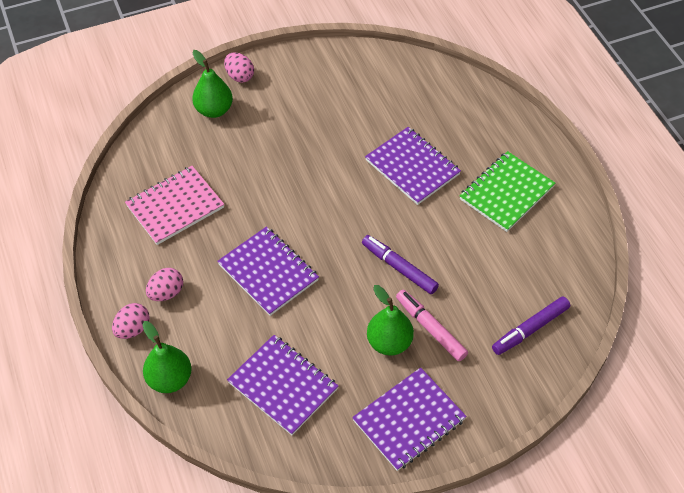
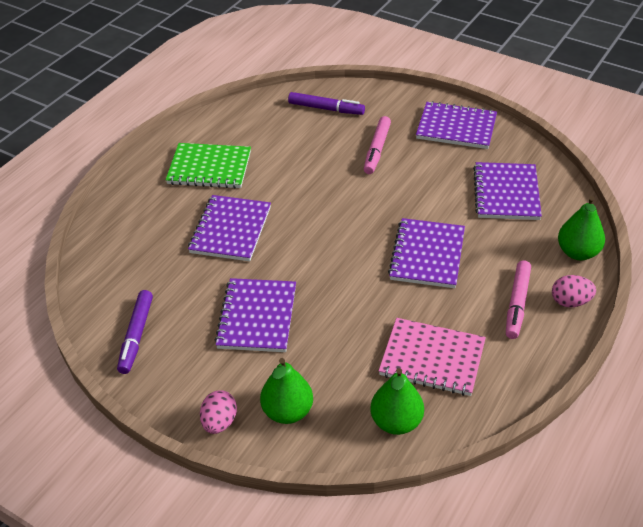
camera: 125 degrees left, 10 degrees down
pink egg [146,268,183,301] -> pink marker [506,260,531,339]
purple marker [362,235,439,294] -> purple marker moved to [117,290,153,374]
green pear [367,285,414,355] -> green pear moved to [370,368,424,435]
none -> purple notebook [215,278,296,352]

